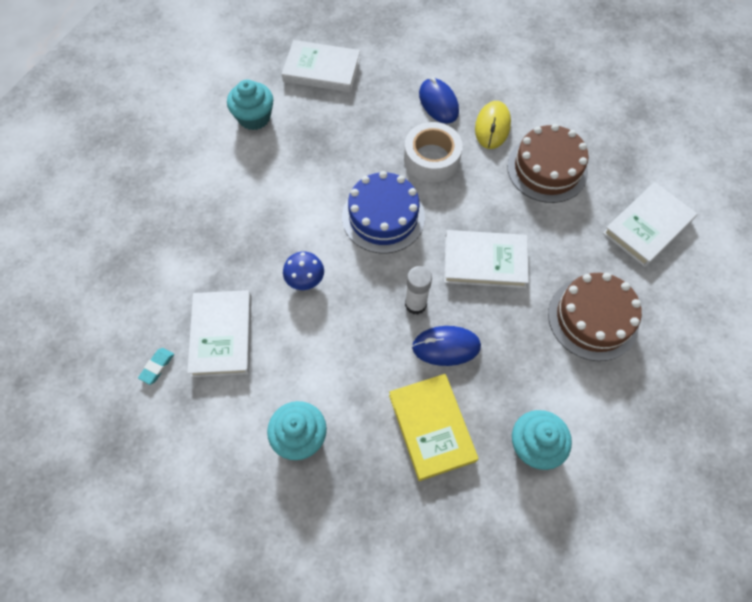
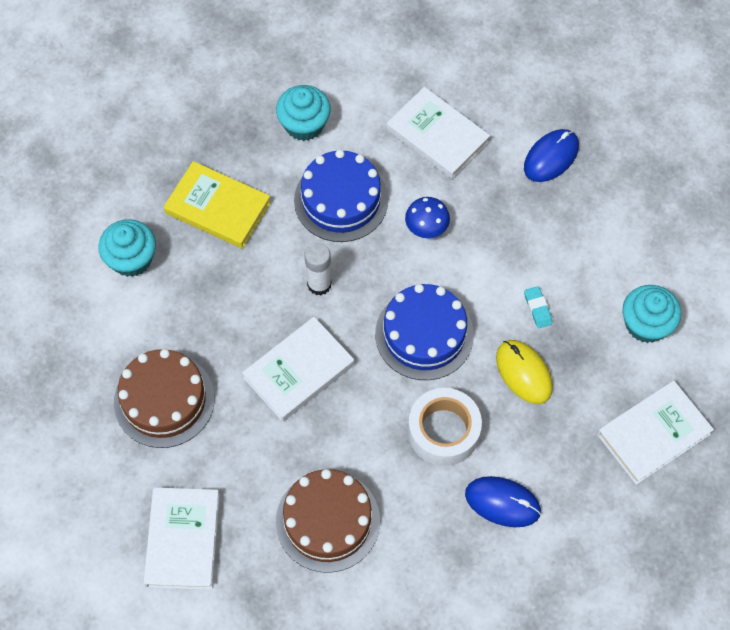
camera: 135 degrees right, 0 degrees up
turquoise eraser [138,348,174,385] -> turquoise eraser moved to [524,286,552,328]
blue mouse [412,326,481,366] -> blue mouse moved to [524,129,579,182]
yellow mouse [475,101,511,149] -> yellow mouse moved to [496,340,553,404]
none -> blue cake [294,150,388,242]

